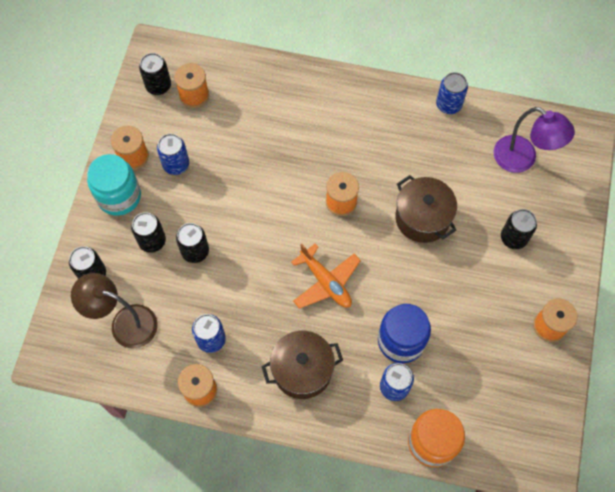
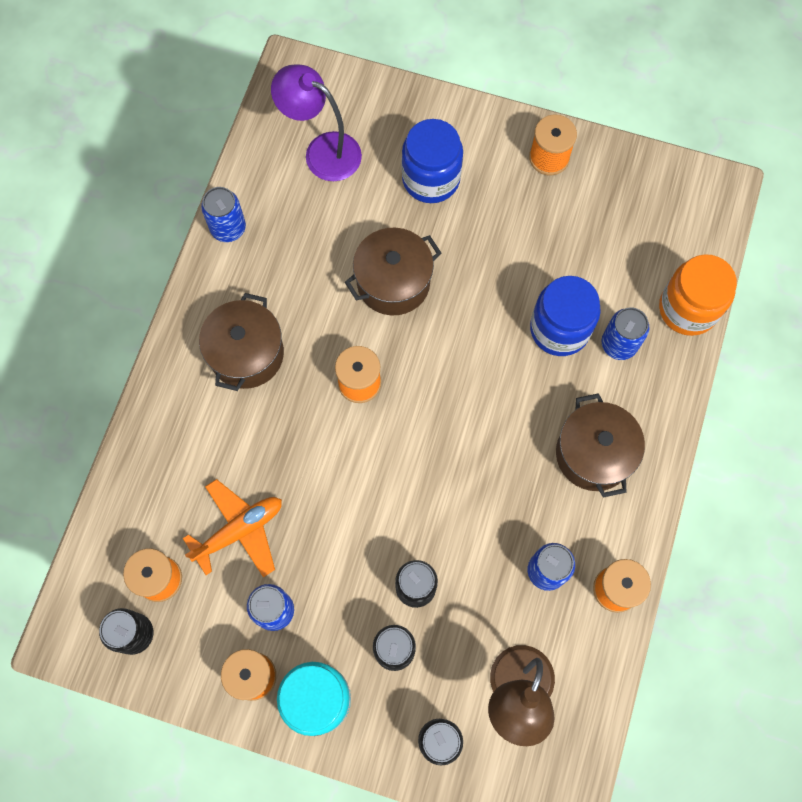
camera: 85 degrees left, 5 degrees up
orange plane [291,243,361,309] -> orange plane moved to [183,479,282,578]
purple lamp [494,107,575,173] -> purple lamp turned 105 degrees counterclockwise [271,64,362,181]
black can [501,209,537,249] -> blue jar [402,119,463,203]
none -> brown pot [199,293,284,391]

